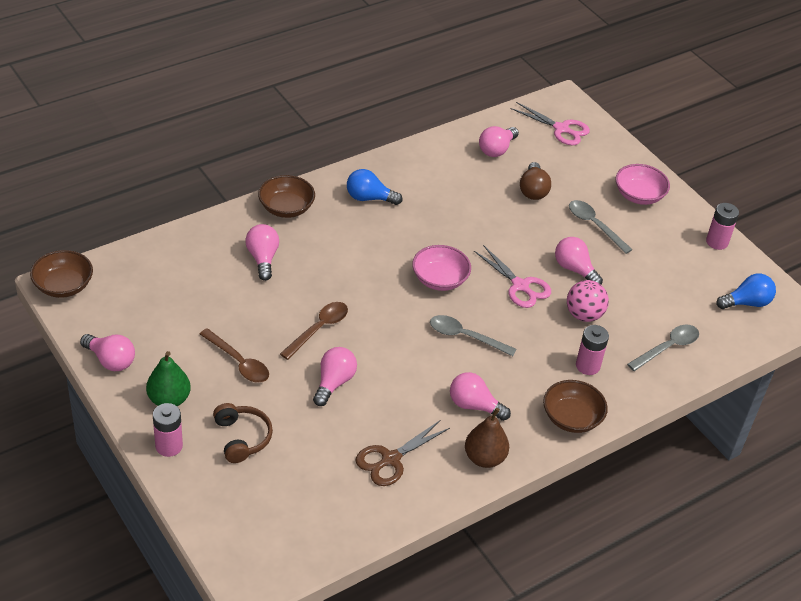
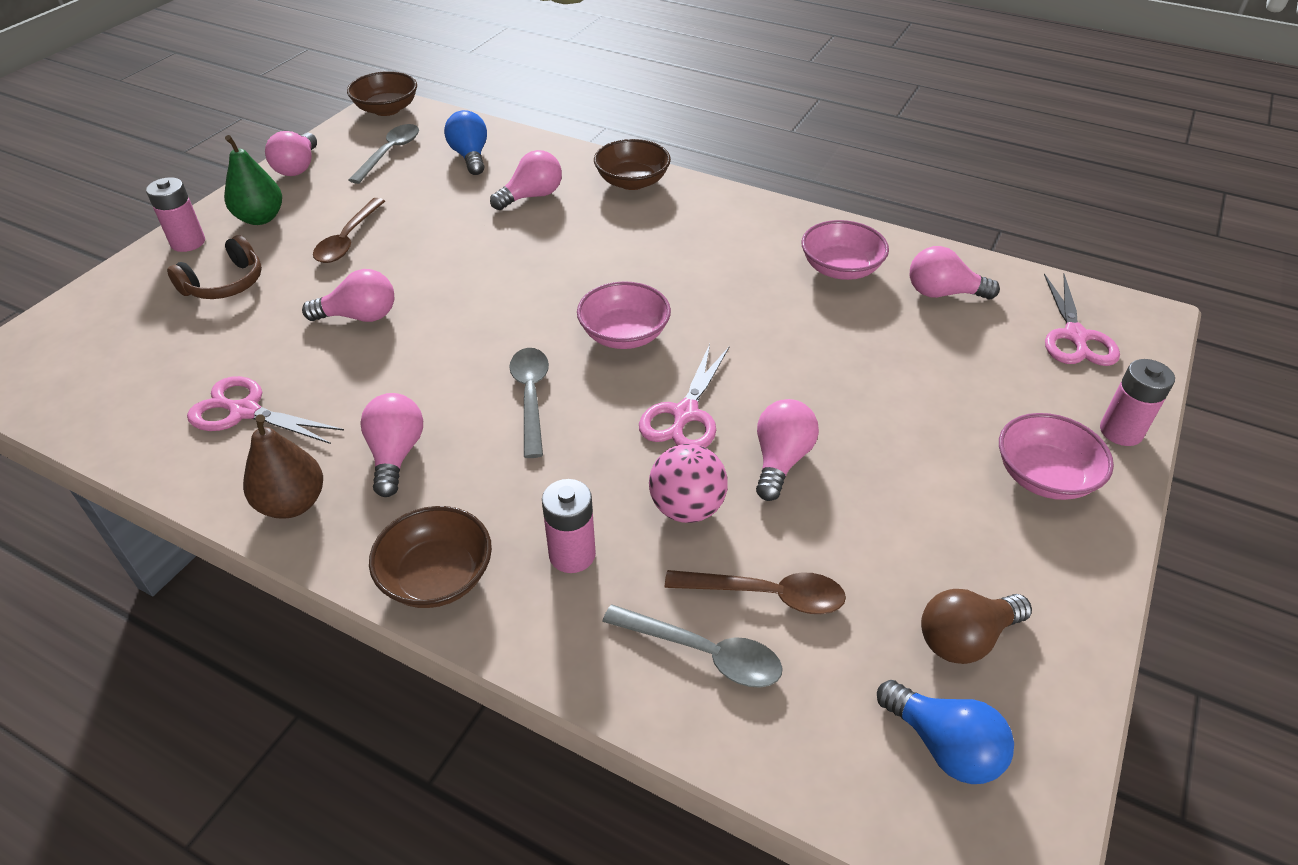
camera: 65 degrees right, 0 degrees up
brown spoon [280,302,348,360] -> brown spoon moved to [665,570,846,614]
blue light bulb [347,169,402,205] -> blue light bulb moved to [444,110,487,175]
brown scissors [356,420,450,486] -> pink scissors [187,376,344,444]
brown light bulb [520,162,551,200] -> brown light bulb moved to [921,589,1032,664]
grey spoon [569,200,633,254] -> grey spoon moved to [349,124,419,184]
pink battery [706,203,739,250] -> pink battery moved to [1100,359,1175,446]
none -> pink bowl [801,220,889,280]

